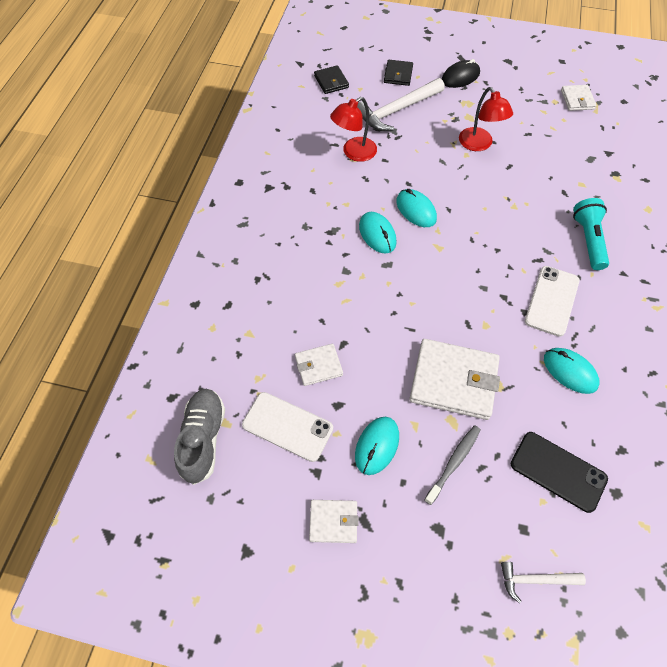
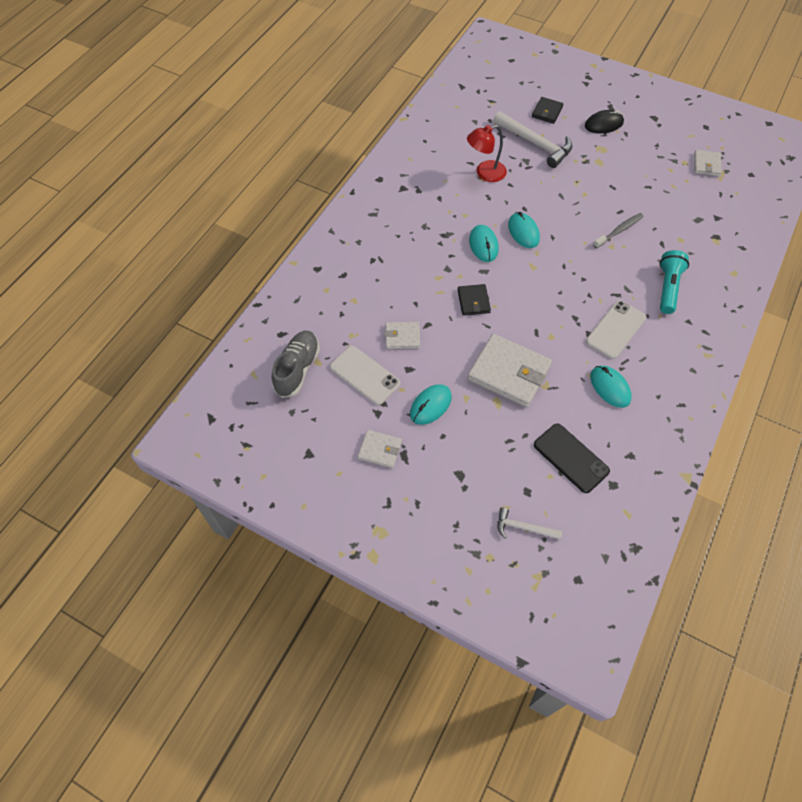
camera: 15 degrees right, 0 degrees up
black wallet [314,65,349,94] -> black wallet moved to [458,284,491,316]
white hammer [357,78,445,131] -> white hammer turned 120 degrees counterclockwise [493,111,573,168]
grey toothbrush [424,425,481,505] -> grey toothbrush moved to [593,213,644,248]
red lamp [459,87,513,151] -> none

